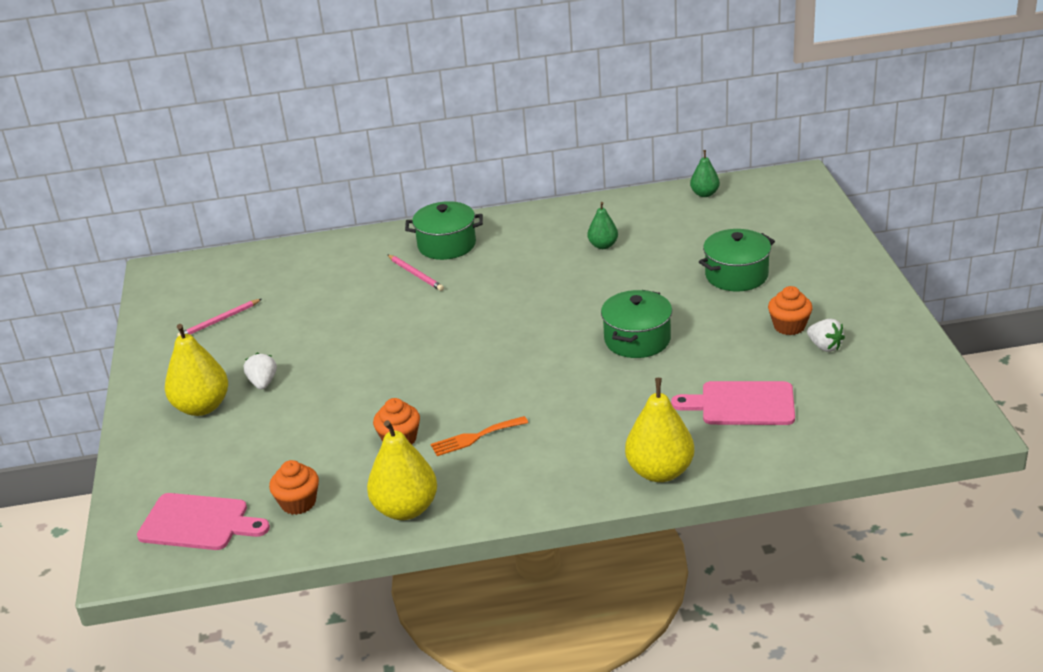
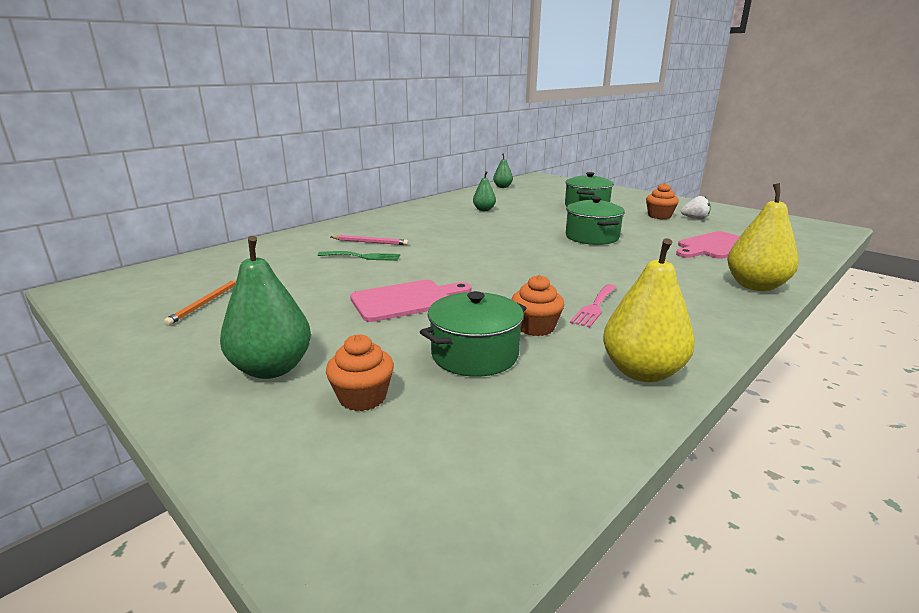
camera: 40 degrees left, 10 degrees down
pink cutting board [137,493,270,550] -> pink cutting board moved to [350,280,472,322]
yellow pear [165,324,228,416] -> green pear [220,236,311,379]
pink pencil [177,299,262,336] -> orange pencil [164,279,237,326]
white strawberry [244,353,277,390] -> none
orange cupcake [269,460,319,515] -> orange cupcake moved to [326,334,394,411]
green pot [405,201,483,260] -> green pot moved to [420,291,526,377]
orange fork [431,416,528,456] -> pink fork [570,284,617,328]
none -> green fork [317,251,400,261]

